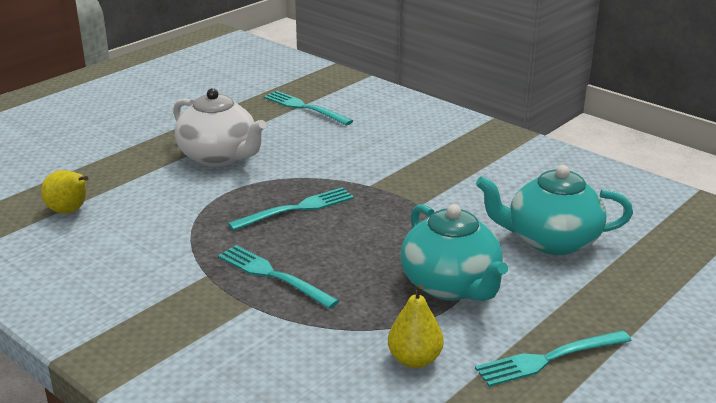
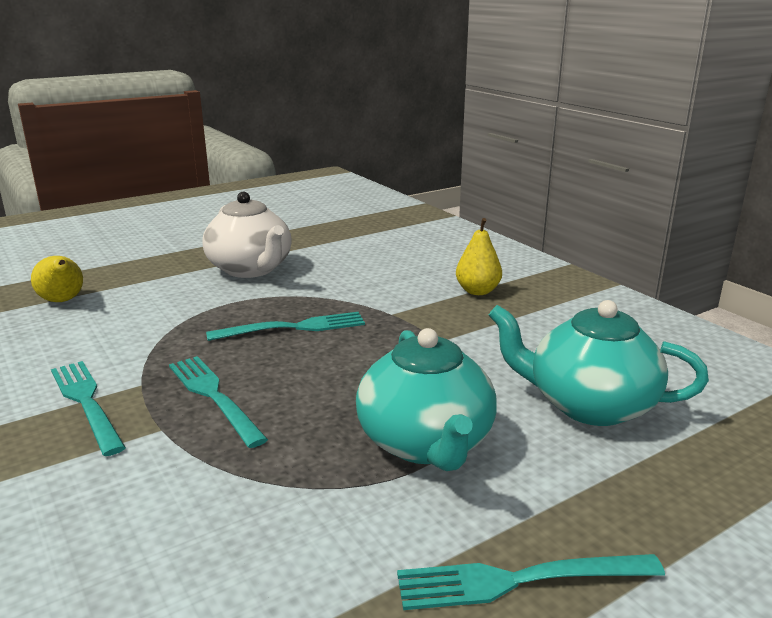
camera: 15 degrees right, 5 degrees down
turquoise fork [264,91,353,125] -> turquoise fork moved to [51,361,126,456]
yellow pear [388,285,444,368] -> yellow pear moved to [456,218,502,295]

